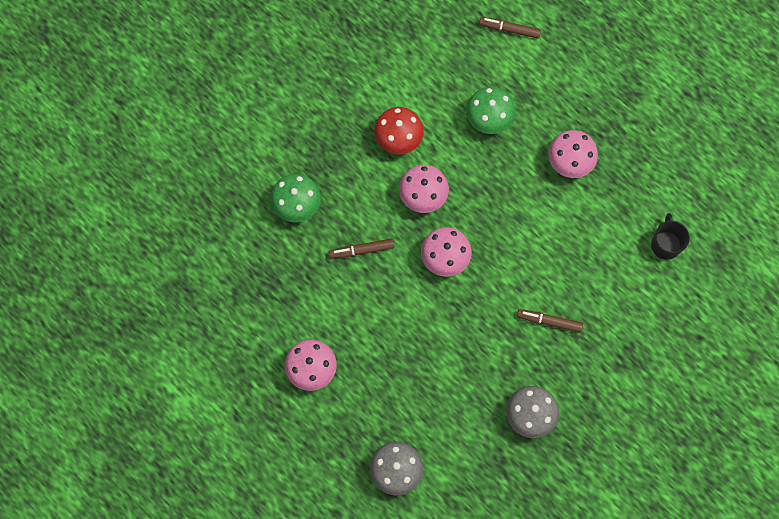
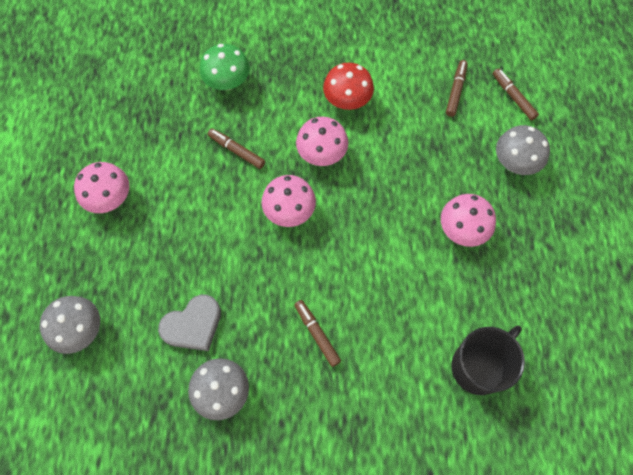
camera: 45 degrees right, 5 degrees down
green mushroom [466,87,515,134] -> none
black mug [651,213,690,260] -> black mug [451,325,525,395], size x1.55
none -> grey heart [158,294,221,351]
none -> brown marker [446,60,468,117]
none -> grey mushroom [496,125,550,175]

